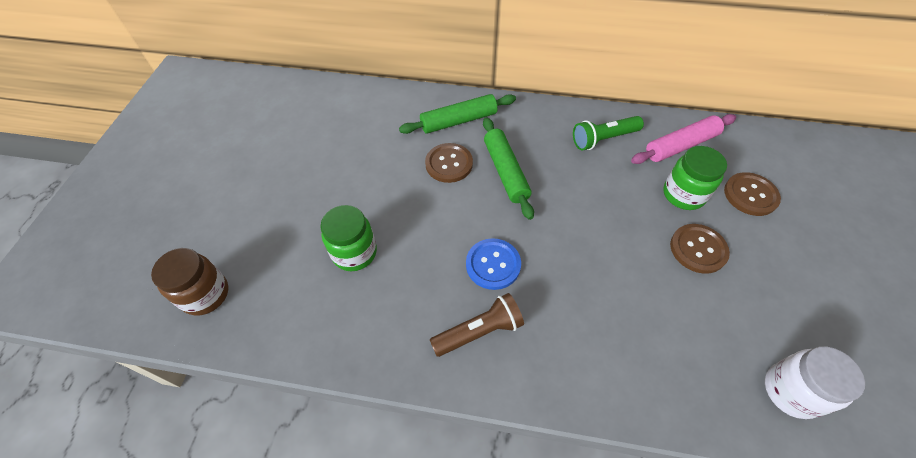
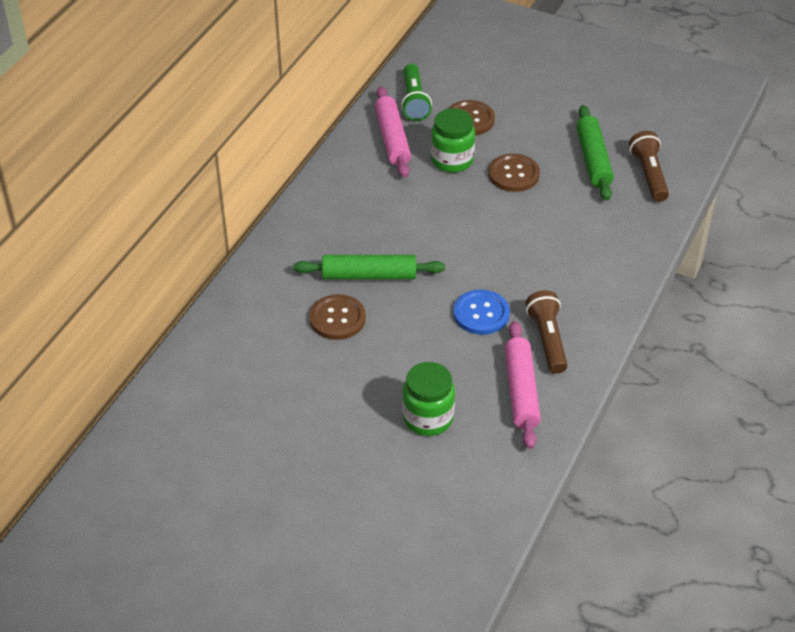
camera: 75 degrees left, 10 degrees down
brown jar [151,248,228,316] -> none
green rolling pin [399,94,516,134] -> green rolling pin moved to [576,105,614,200]
green flashlight [573,116,644,151] -> green flashlight moved to [401,64,432,121]
white jar [765,346,865,419] -> brown flashlight [629,131,669,202]
none -> pink rolling pin [505,321,541,449]

